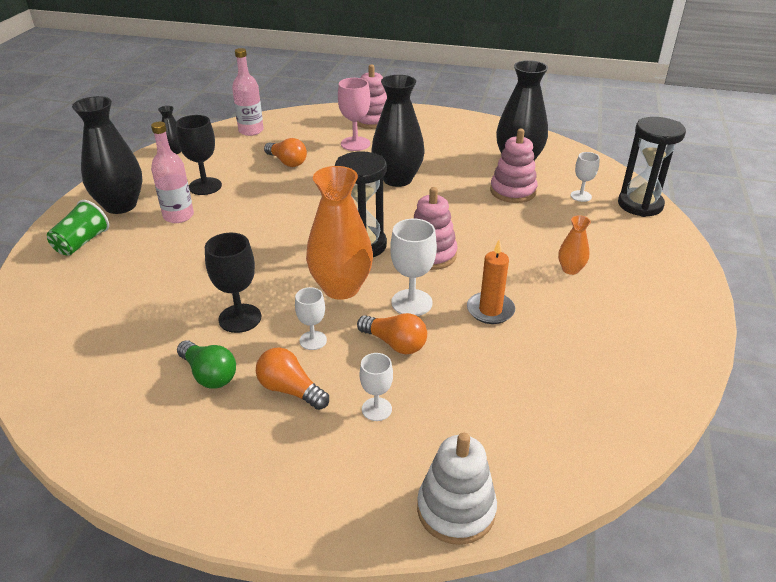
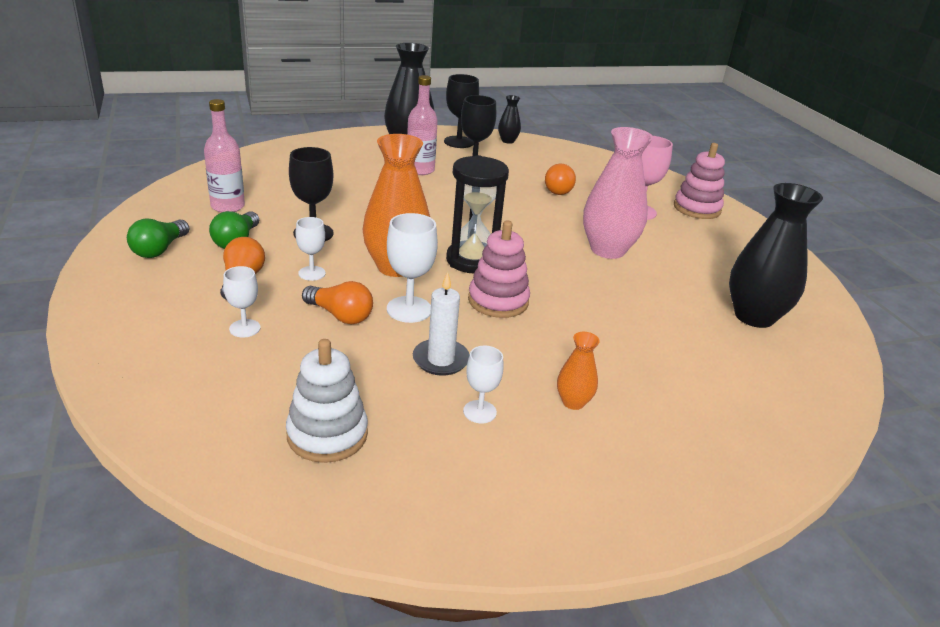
camera: 55 degrees right, 5 degrees down
green cup [47,200,109,256] -> none
pink bottle [232,48,263,136] -> pink bottle moved to [204,99,245,213]
orange light bulb [357,313,427,354] -> orange light bulb turned 60 degrees counterclockwise [302,281,373,324]
black vase [371,75,425,187] -> pink vase [583,127,653,259]
white stacking toy [417,432,497,545] -> white stacking toy moved to [286,339,368,463]
orange candle [467,239,515,324] -> white candle [413,272,470,376]
pink stacking toy [490,129,538,203] -> none
white goblet [571,152,600,202] -> white goblet moved to [463,346,504,423]
black hourglass [618,117,686,217] -> none
none -> green light bulb [127,219,189,258]
none -> black goblet [444,74,479,148]

